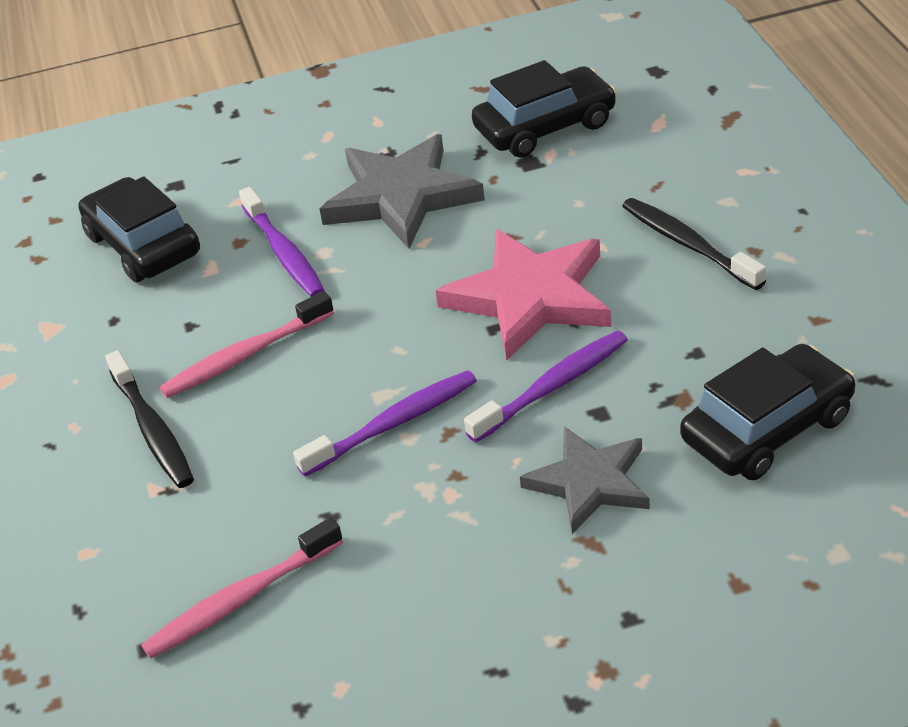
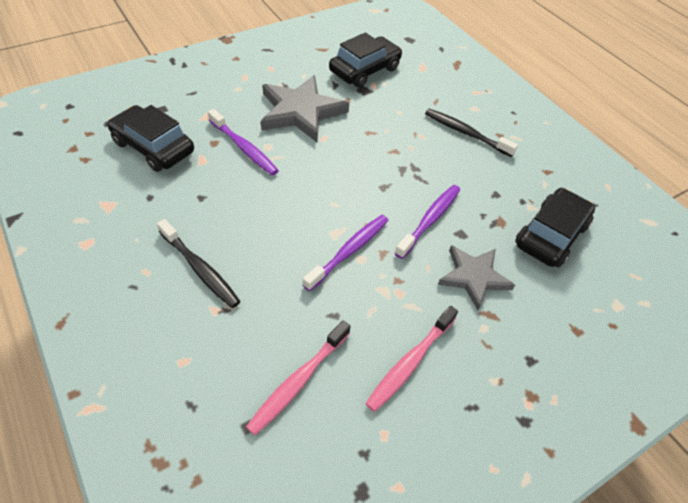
camera: 25 degrees left, 10 degrees up
pink toothbrush [160,291,334,398] -> pink toothbrush moved to [365,306,458,412]
pink star [435,229,611,361] -> none

